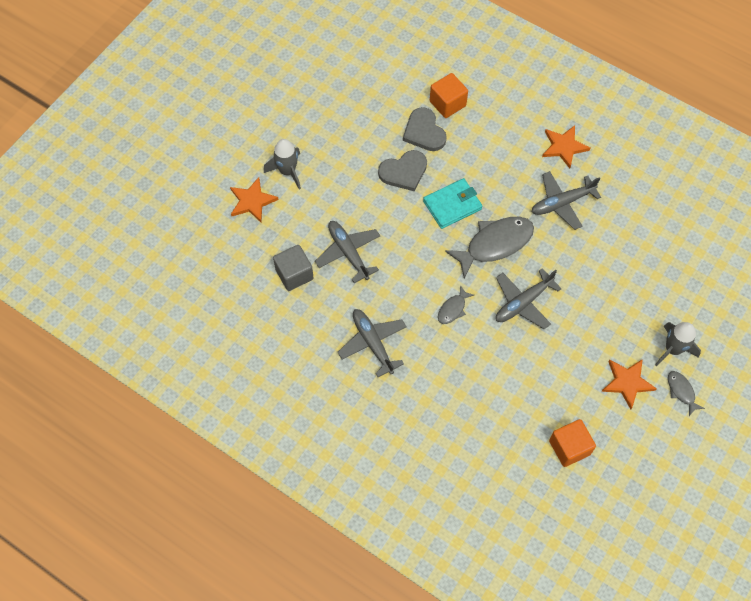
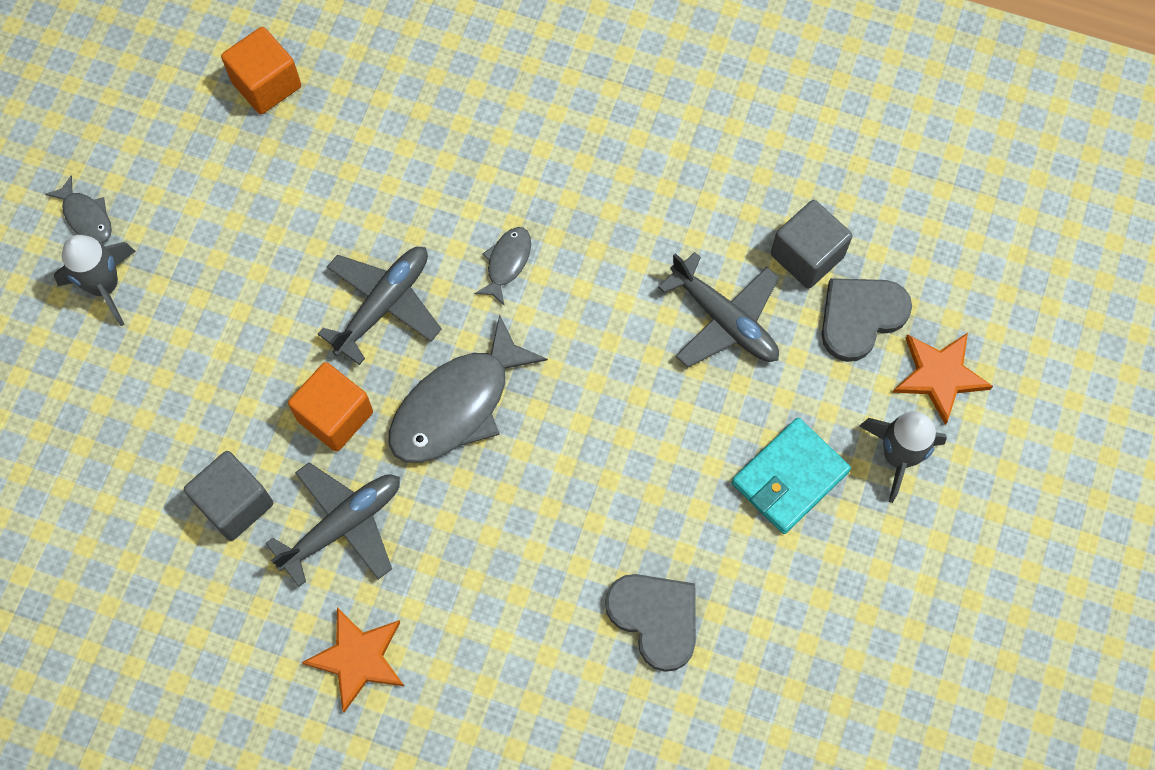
camera: 165 degrees right, 5 degrees up
grey plane [338,309,406,377] -> none
grey heart [378,150,427,191] -> grey heart moved to [822,278,912,362]
turquoise wallet [423,178,482,229] -> turquoise wallet moved to [732,418,851,534]
orange cube [430,73,468,118] -> orange cube moved to [288,362,373,452]
orange star [601,359,657,409] -> none
none -> grey cube [184,451,273,541]

